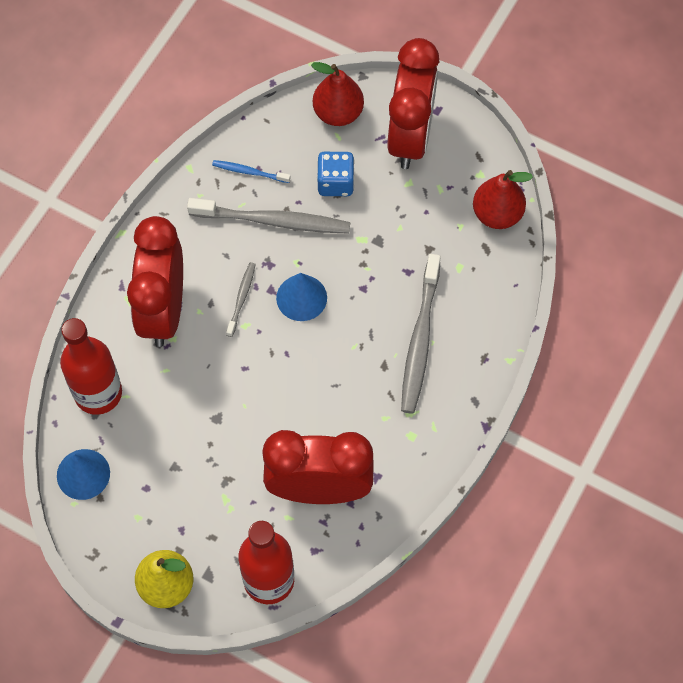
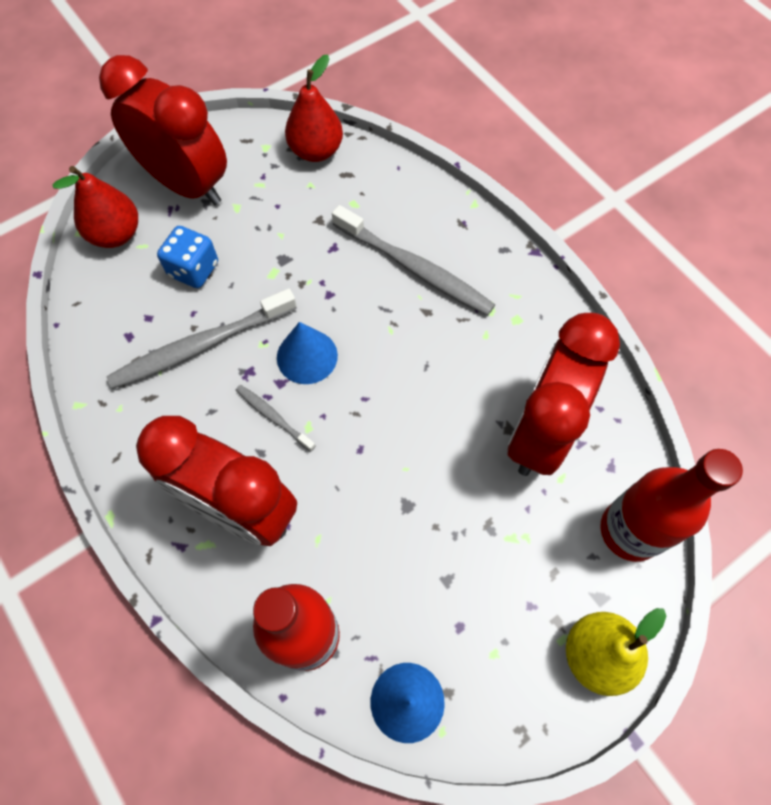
camera: 65 degrees left, 0 degrees up
grey toothbrush [187,198,350,234] -> grey toothbrush turned 150 degrees counterclockwise [106,288,297,389]
blue toothbrush [212,160,291,183] -> none

